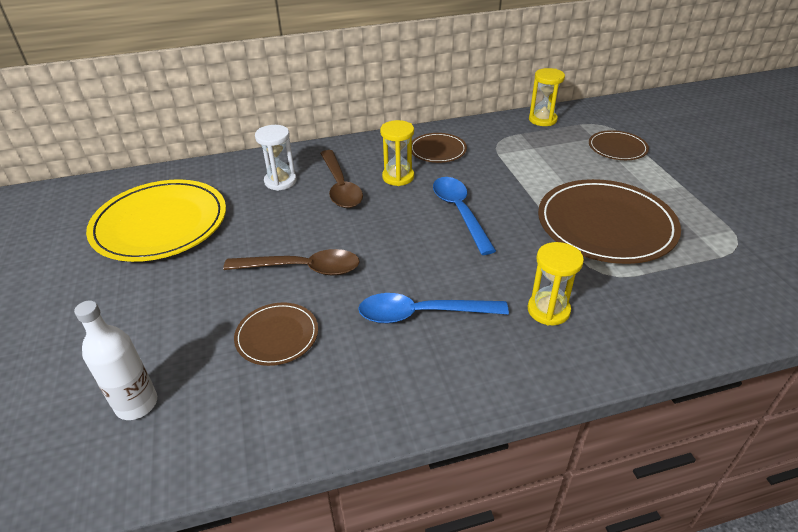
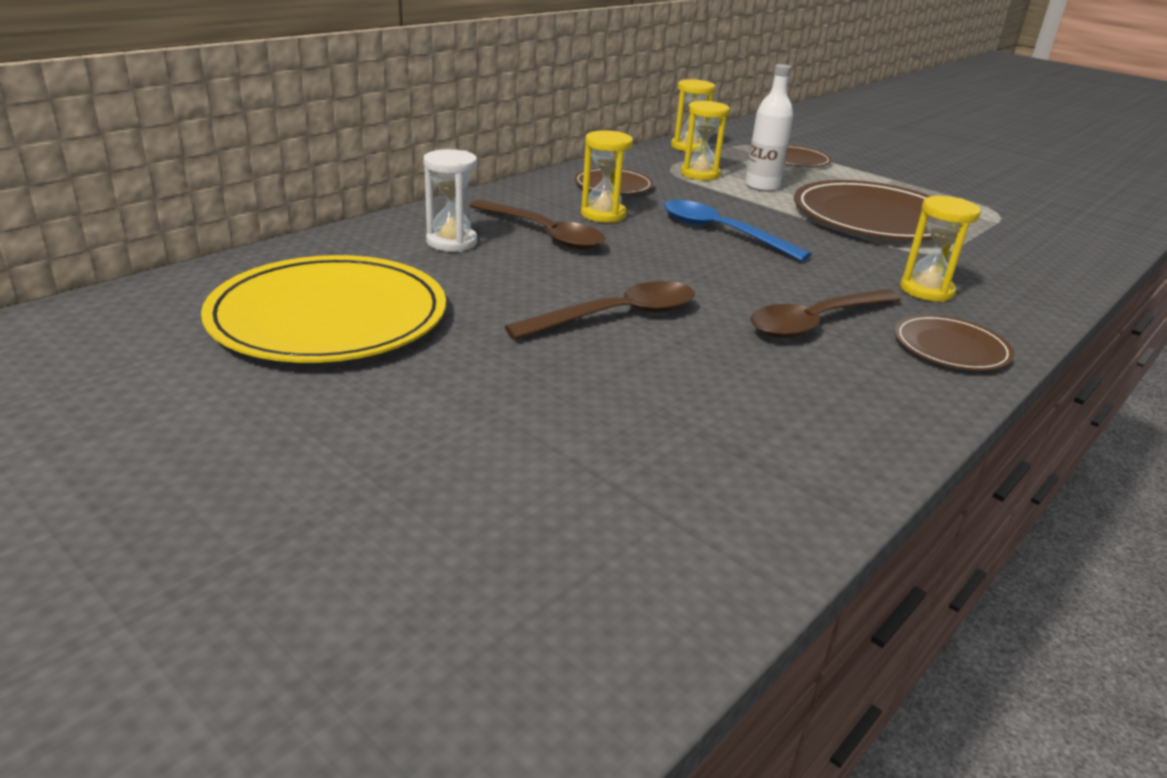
camera: 35 degrees left, 10 degrees down
white bottle [74,301,157,420] -> white bottle moved to [745,64,793,192]
brown plate [234,302,318,366] -> brown plate moved to [894,315,1014,371]
blue spoon [358,293,509,323] -> brown spoon [750,289,902,338]
none -> yellow hourglass [681,101,730,181]

